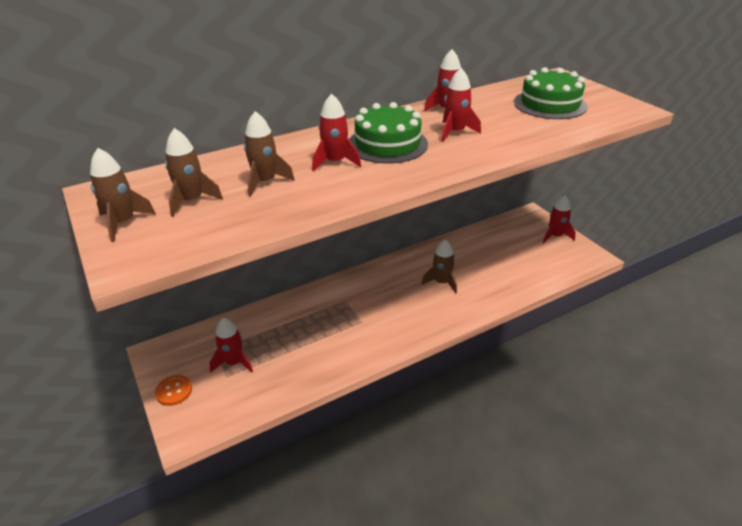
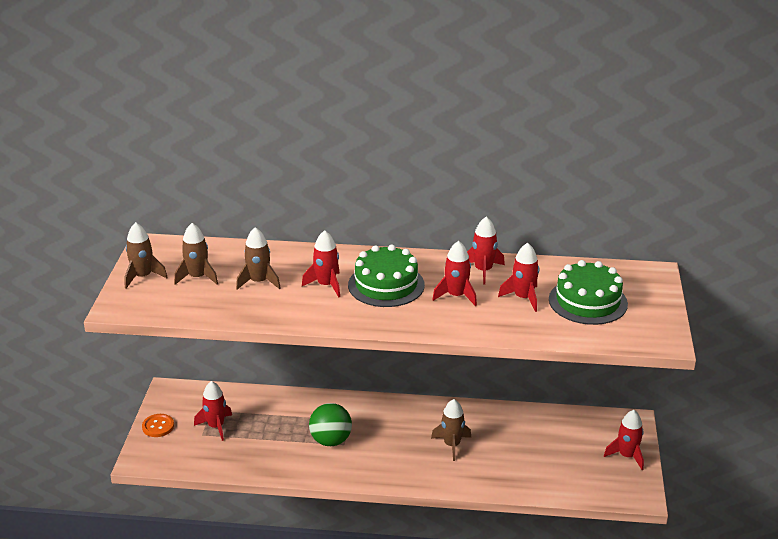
camera: 35 degrees right, 5 degrees down
none -> green ball [309,403,352,446]
none -> red rocket [498,243,539,312]

